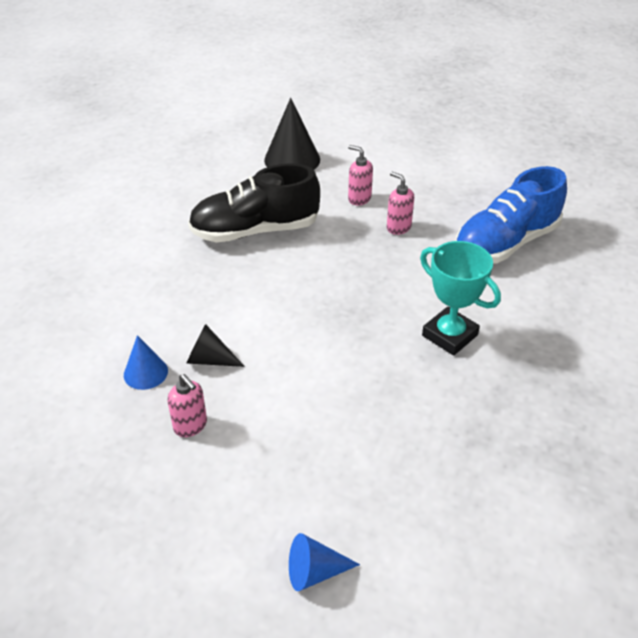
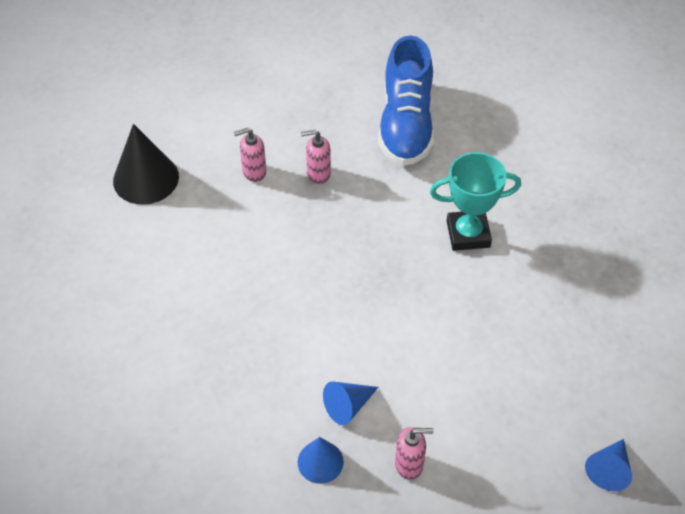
camera: 50 degrees left, 10 degrees up
black cone [187,324,245,367] -> blue cone [323,382,379,425]
black shoe [188,163,320,243] -> none

